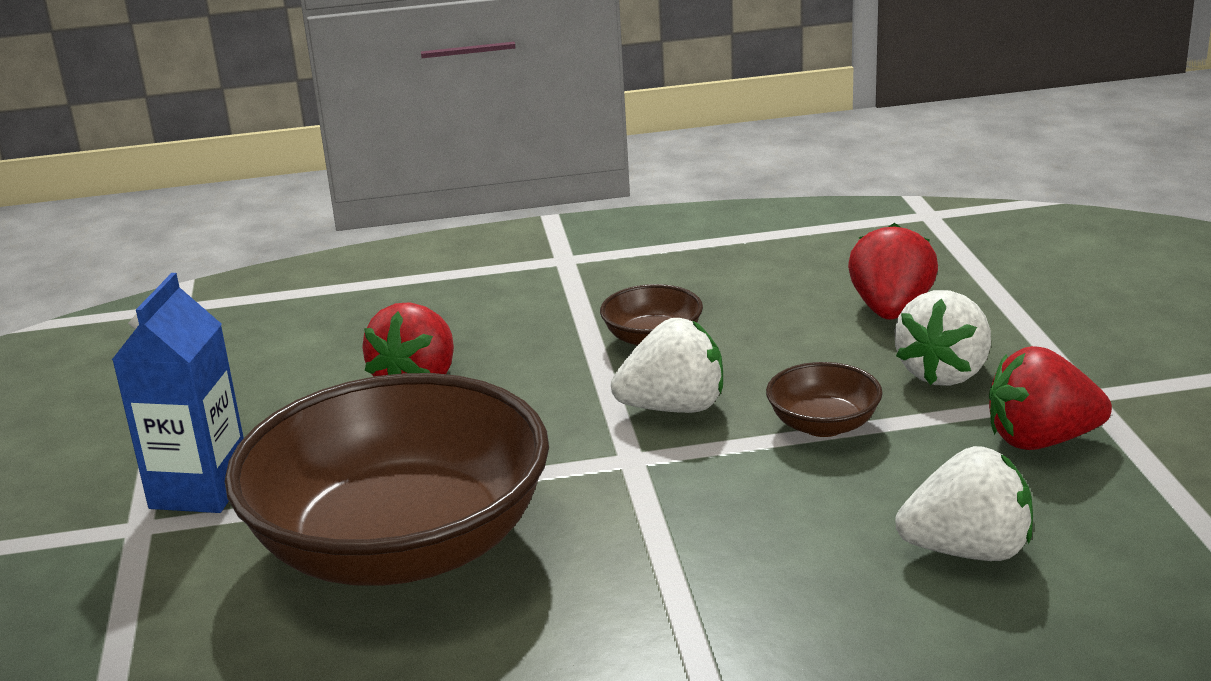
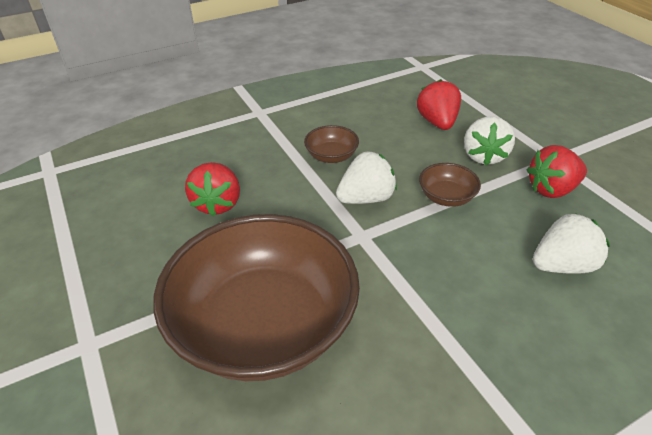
camera: 20 degrees left, 15 degrees up
blue carton [112,273,244,513] -> none

